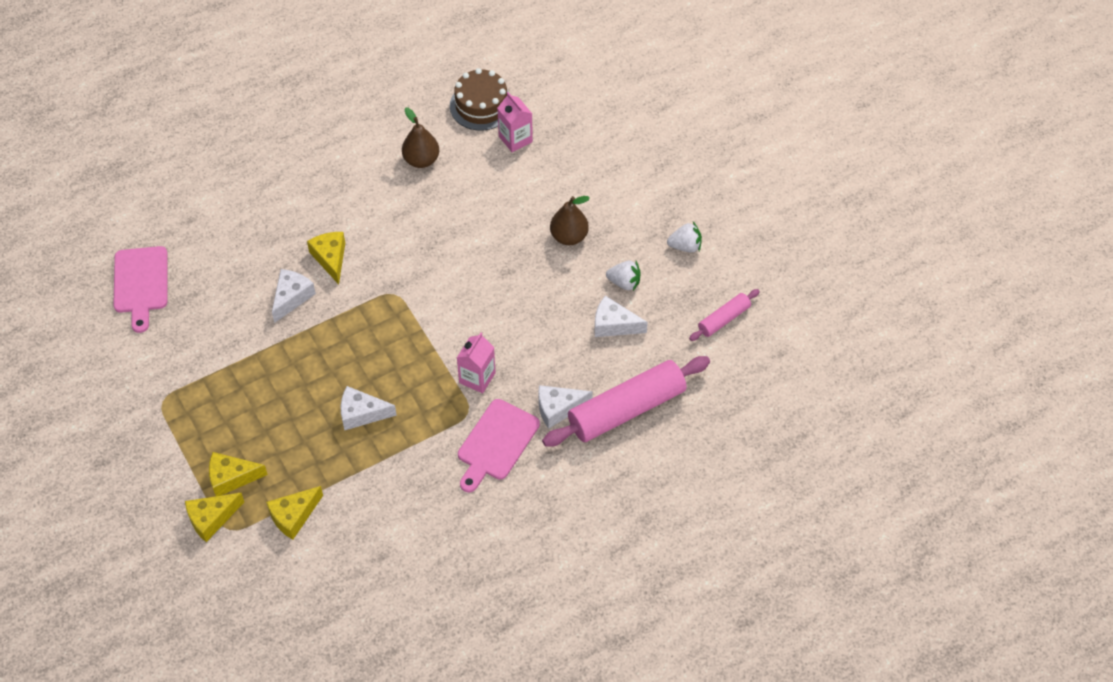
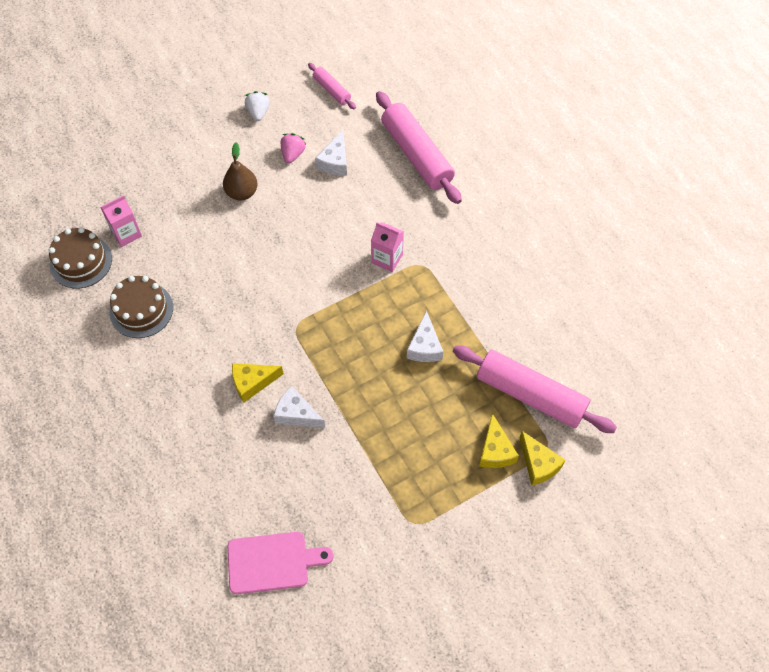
camera: 90 degrees left, 5 degrees up
yellow cheese [266,486,323,540] -> pink rolling pin [453,346,617,433]
brown pear [402,107,439,168] -> brown cake [110,276,173,338]
pink cutting board [458,399,540,492] -> none
white cheese [538,385,593,429] -> none
white strawberry [606,261,641,291] -> pink strawberry [281,133,306,163]

